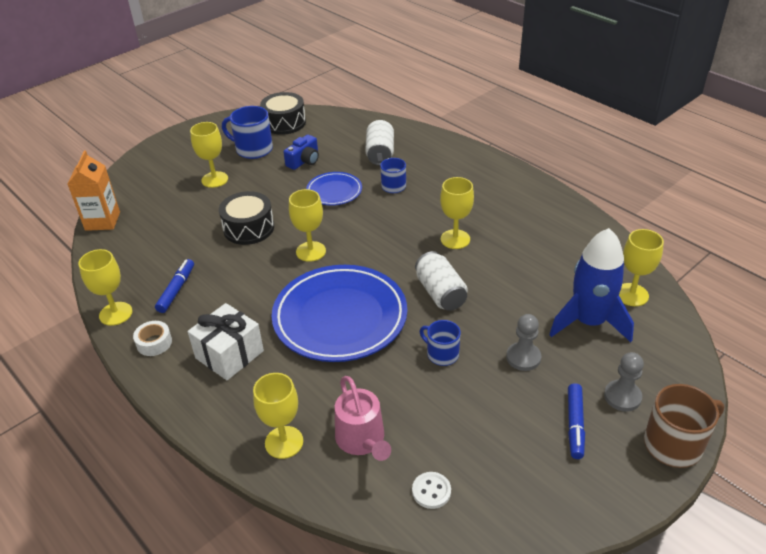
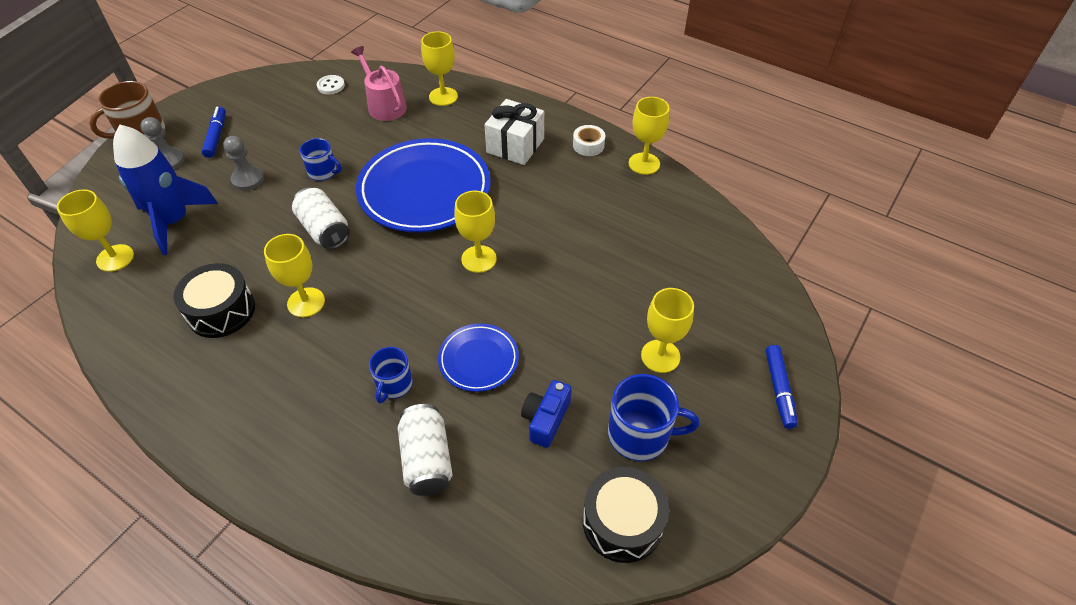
camera: 165 degrees right, 10 degrees up
orange carton [68,151,120,231] -> none
blue marker [155,259,194,313] -> blue marker moved to [765,345,798,429]
black drum [219,191,274,245] -> black drum moved to [173,263,255,338]

